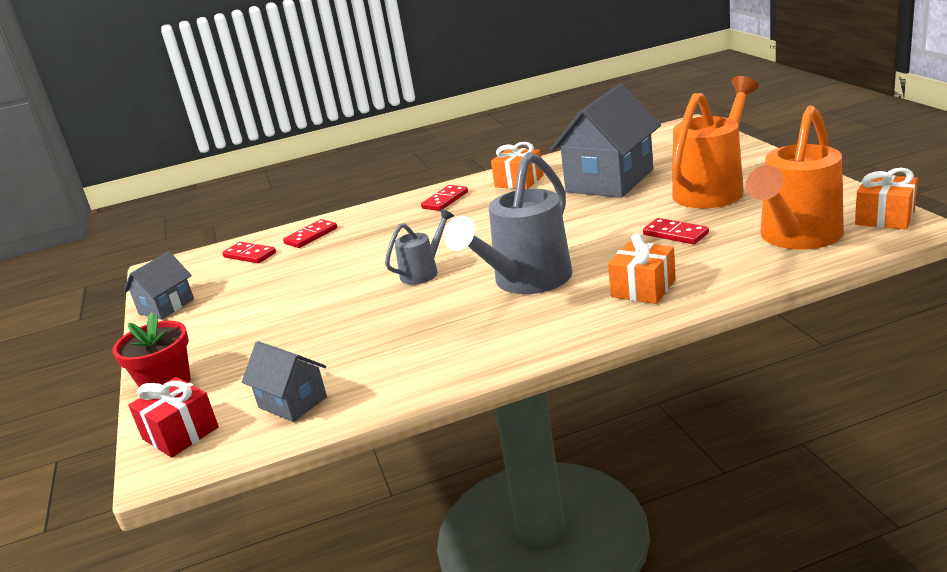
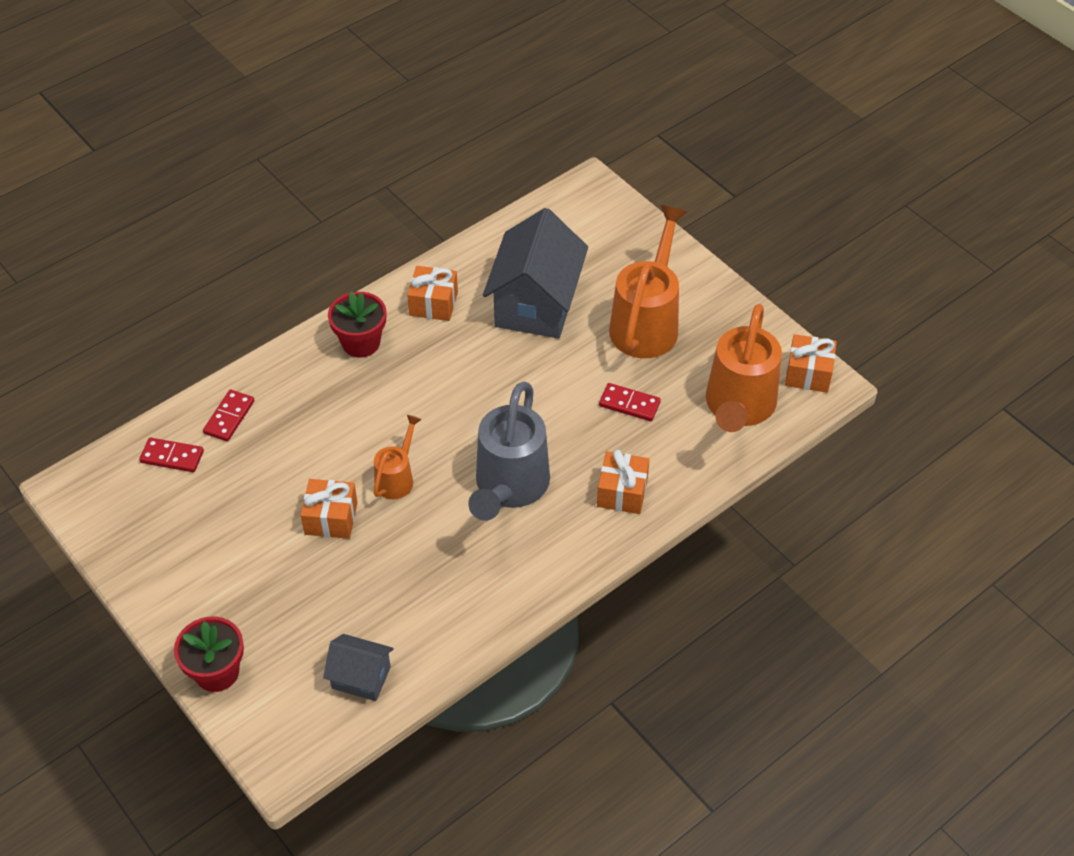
camera: 25 degrees left, 25 degrees up
grey house [124,252,194,320] -> none
red gift [128,377,219,458] -> none
grey watering can [385,209,454,285] -> orange watering can [373,415,422,499]
red domino [421,185,468,211] -> red flower pot [328,292,386,357]
none -> orange gift [301,479,358,539]

